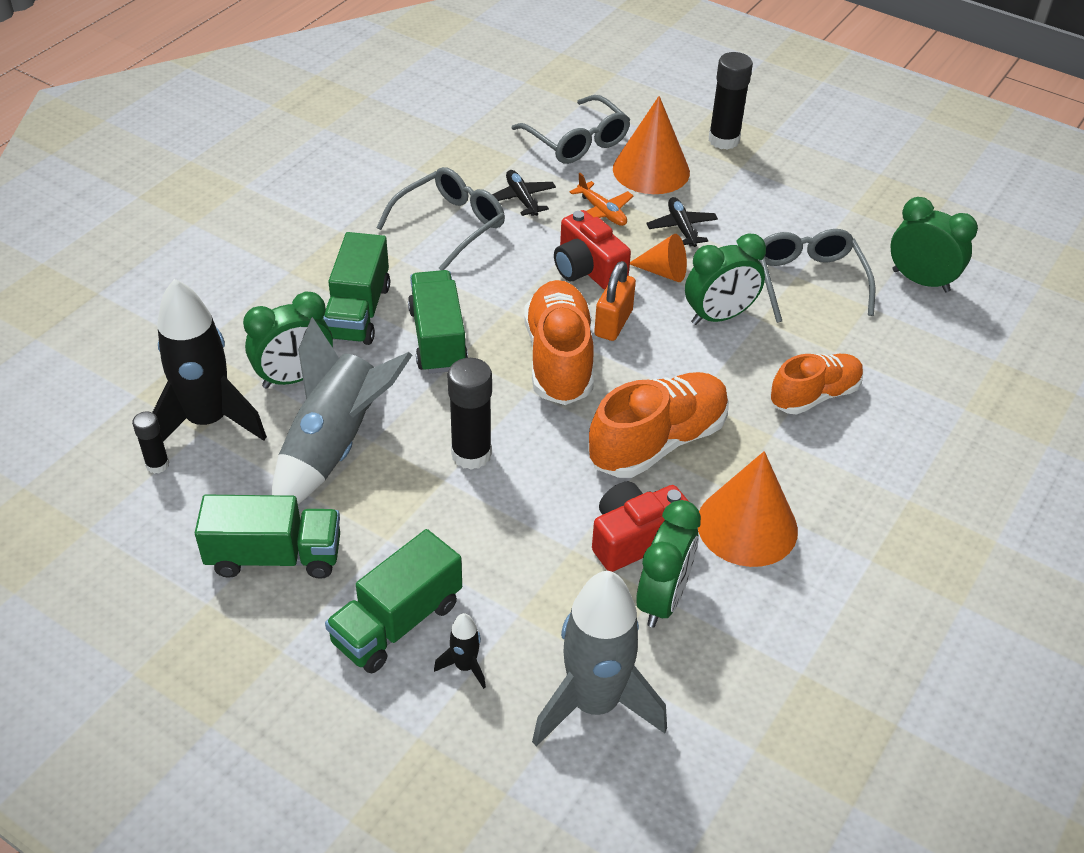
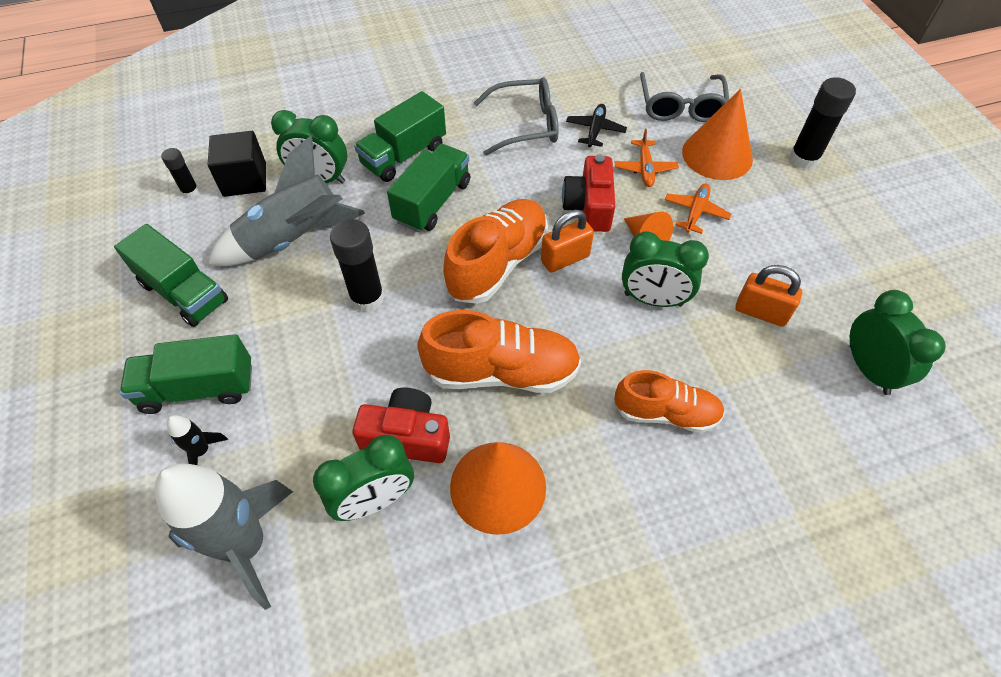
camera: 40 degrees right, 10 degrees up
black rocket [152,279,267,442] -> black cube [208,131,266,197]
black plane [647,197,718,247] -> orange plane [665,183,731,234]
grey glasses [759,229,875,323] -> orange padlock [735,265,802,327]

